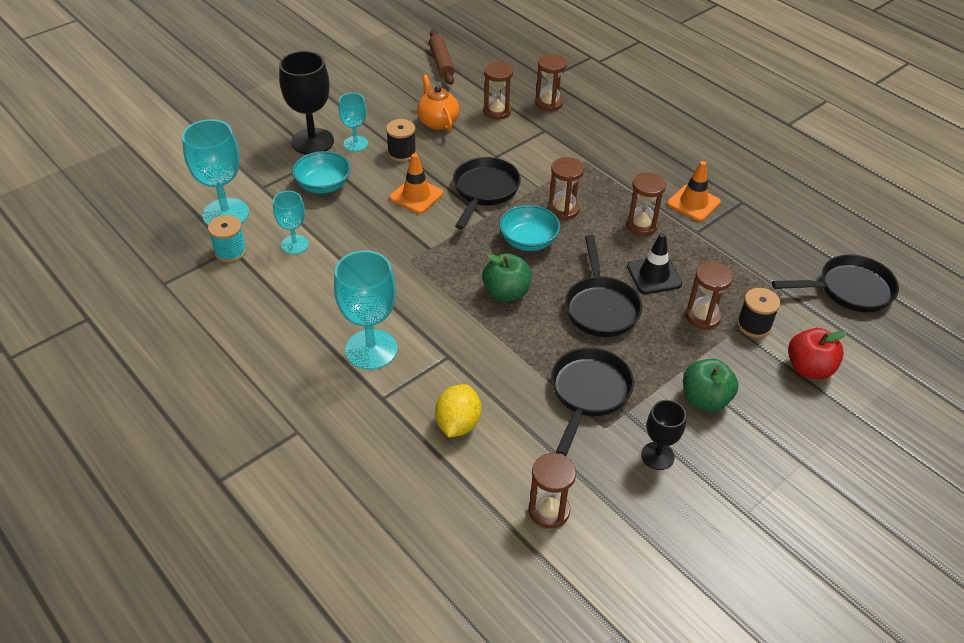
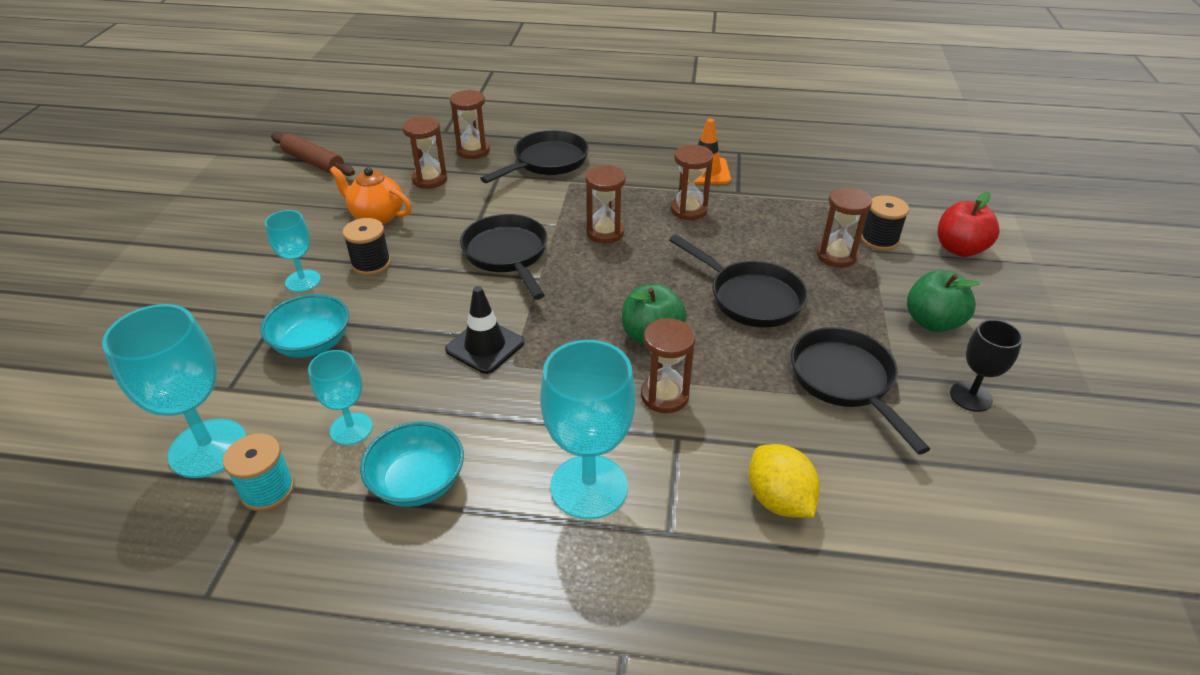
camera: 40 degrees left, 5 degrees down
black goblet [279,51,334,155] -> none
orange traffic cone [390,153,443,214] -> none
turquoise bowl [499,205,561,251] -> turquoise bowl moved to [360,422,464,507]
brown hourglass [529,453,576,529] -> brown hourglass moved to [641,318,695,413]
black traffic cone [627,233,682,294] -> black traffic cone moved to [445,286,524,374]
black pan [772,255,899,312] -> black pan moved to [480,130,589,183]

